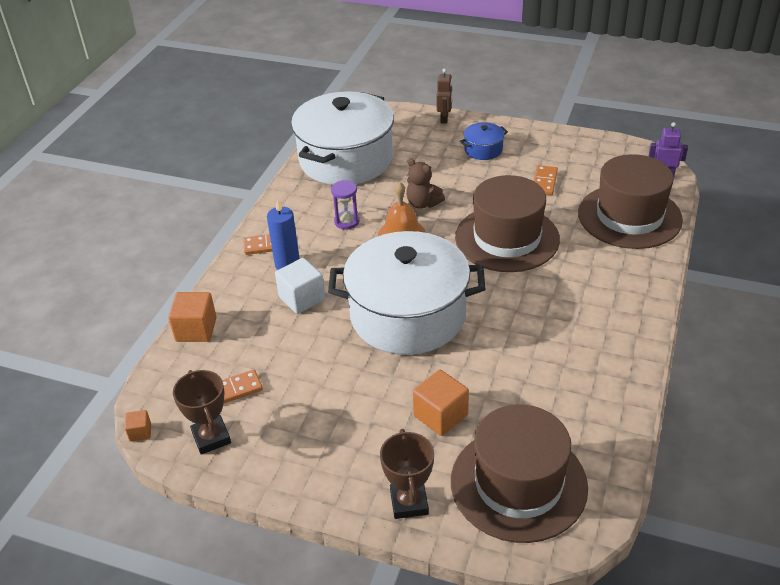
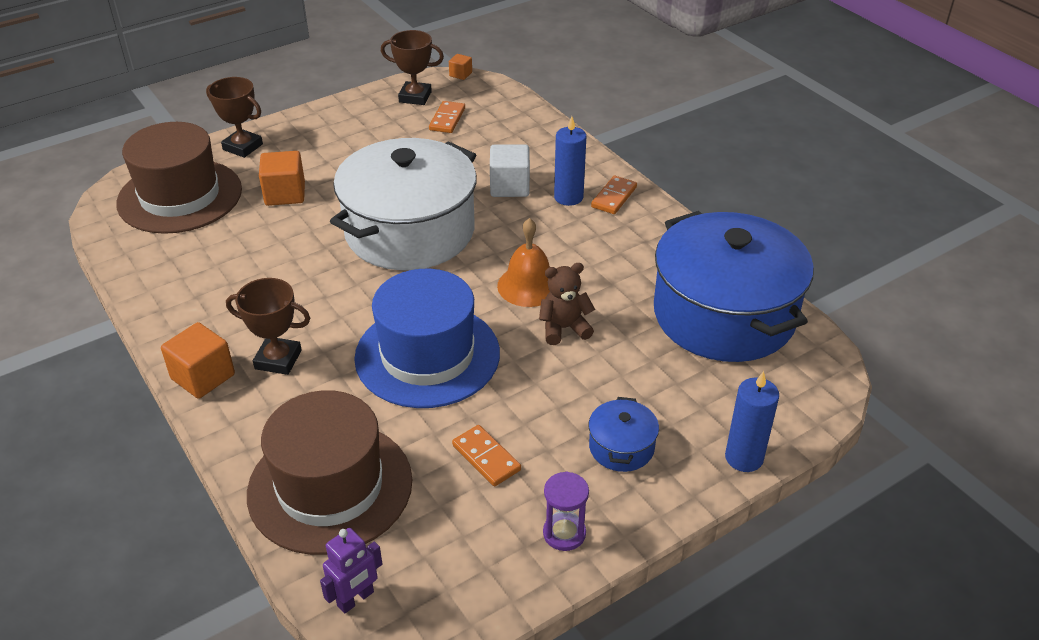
camera: 125 degrees right, 0 degrees up
orange cube [168,292,217,342] -> orange cube moved to [161,322,235,399]
white pot [291,91,394,185] -> blue pot [654,211,814,362]
purple hourglass [331,180,359,229] -> purple hourglass moved to [543,472,589,551]
brown robot [437,69,452,124] -> blue candle [725,371,779,472]
brown hat [455,175,560,272] -> blue hat [354,269,500,408]
none -> brown trophy [226,278,310,375]

